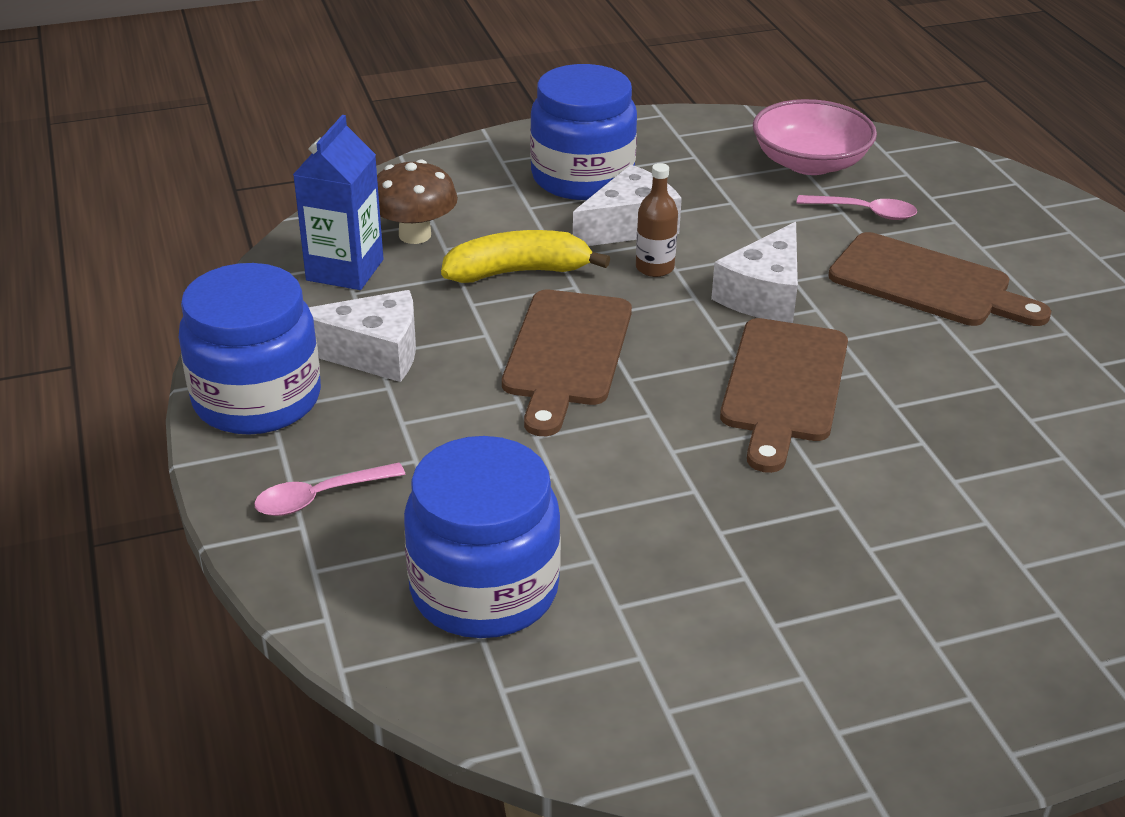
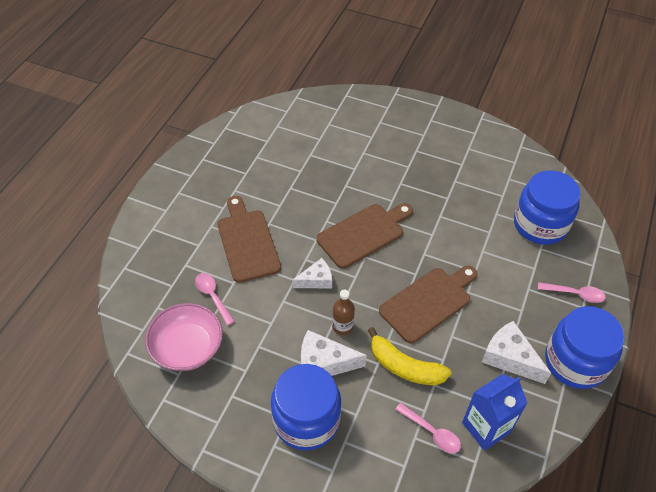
camera: 140 degrees left, 15 degrees up
brown mushroom [377,160,458,244] -> pink spoon [395,403,461,453]
white cheese [711,222,798,323] -> white cheese [292,258,332,288], size x0.66

